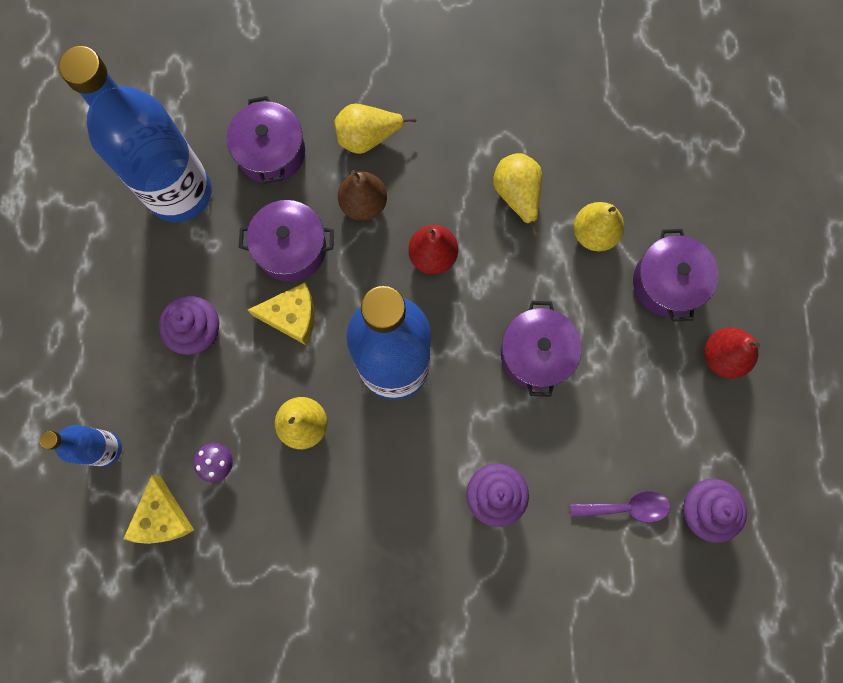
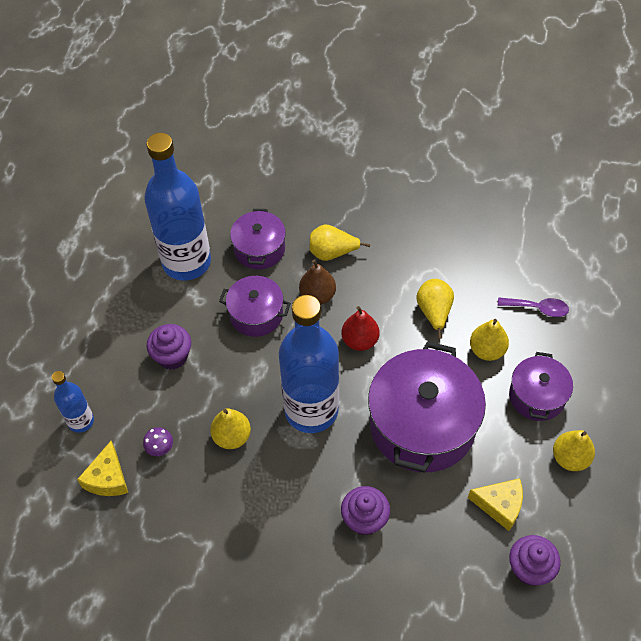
camera: 15 degrees right, 20 degrees down
yellow cheese [248,282,315,345] -> yellow cheese moved to [468,478,523,531]
purple pot [501,301,582,397] -> purple pot [368,341,486,473], size x1.85
purple spoon [570,491,671,523] -> purple spoon moved to [498,297,569,317]
red pear [705,327,760,379] -> yellow pear [553,430,595,471]

